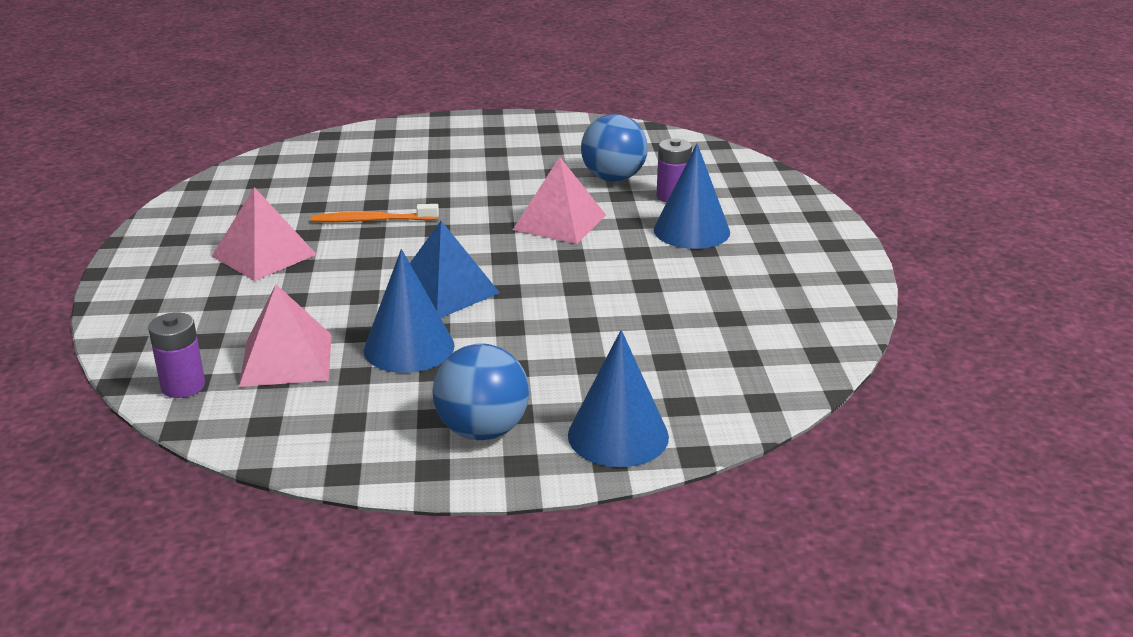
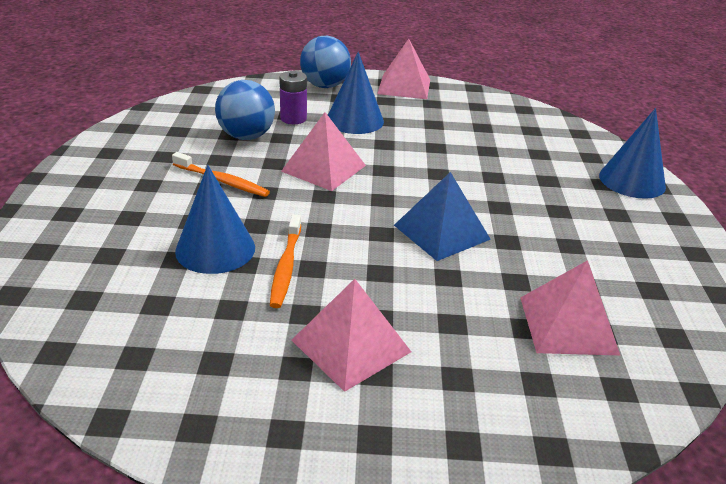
camera: 85 degrees left, 5 degrees up
purple battery [148,312,205,398] -> none
blue cone [364,249,455,373] -> blue cone moved to [175,165,255,274]
blue ball [432,343,529,440] -> blue ball moved to [300,36,351,88]
none -> orange toothbrush [172,152,270,197]
none -> pink pyramid [377,39,430,99]

